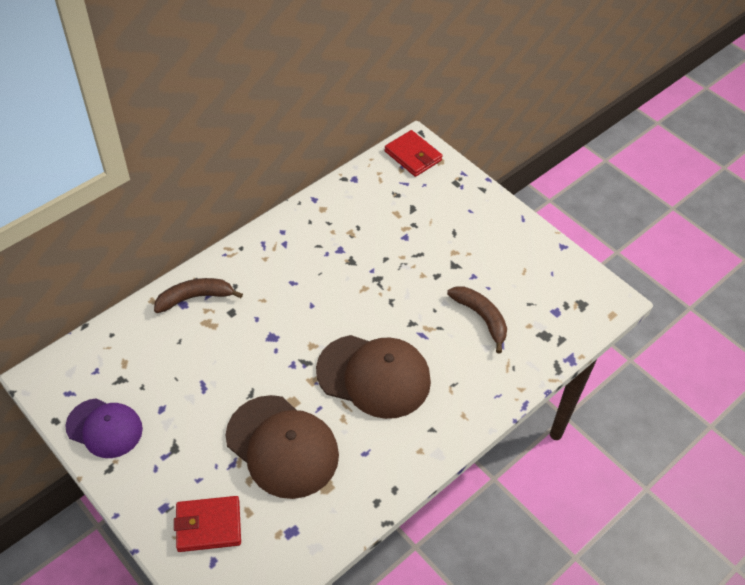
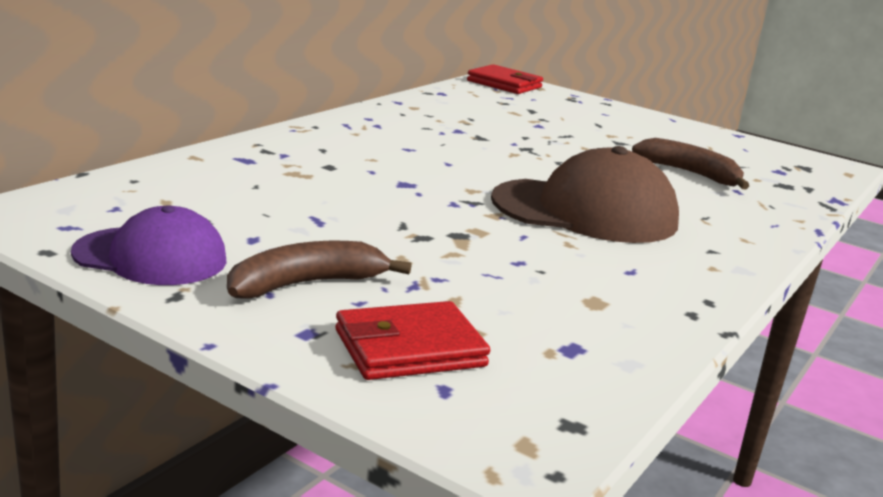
camera: 15 degrees left, 30 degrees down
brown banana [154,278,243,313] -> brown banana moved to [227,241,411,299]
brown cap [226,395,339,499] -> none

